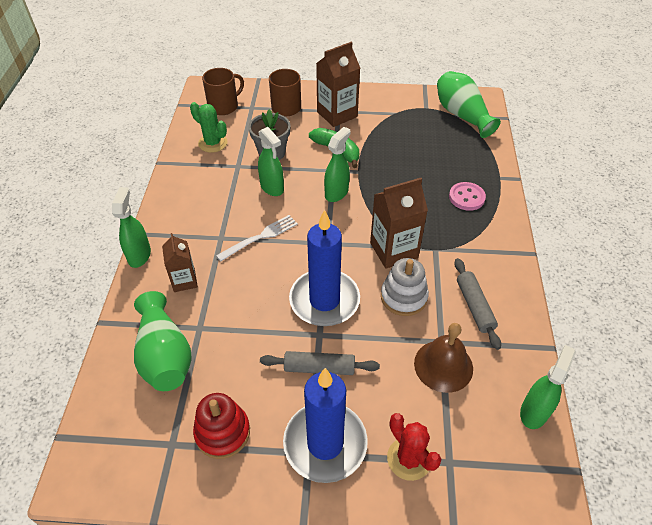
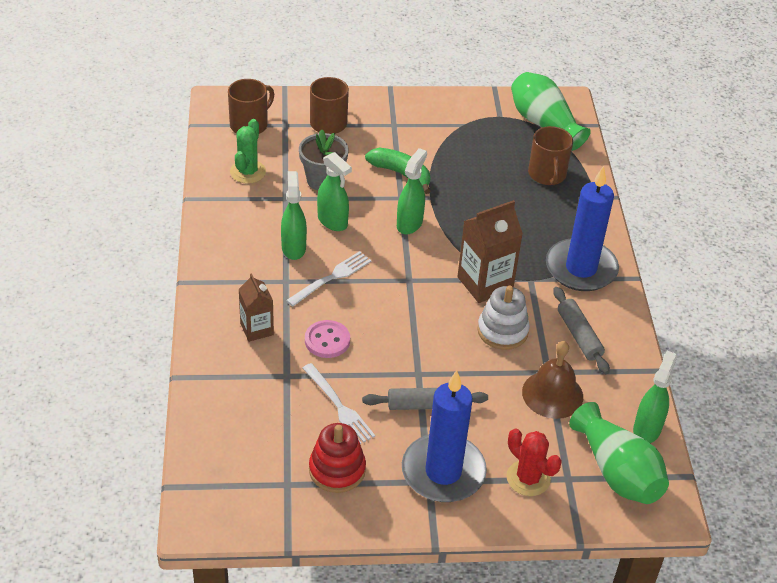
camera: 10 degrees left, 5 degrees down
green spray bottle [112,187,151,268] -> green spray bottle moved to [281,171,307,260]
green vase [134,291,191,391] -> green vase moved to [569,402,669,504]
green cactus [190,102,228,153] -> green cactus turned 75 degrees clockwise [230,119,266,184]
blue candle [289,209,360,326] -> blue candle moved to [546,166,619,291]
brown carton [316,42,360,127] -> none
pink button [449,182,486,211] -> pink button moved to [305,320,350,358]
none -> white fork [303,363,375,444]
none -> brown mug [528,126,573,185]

